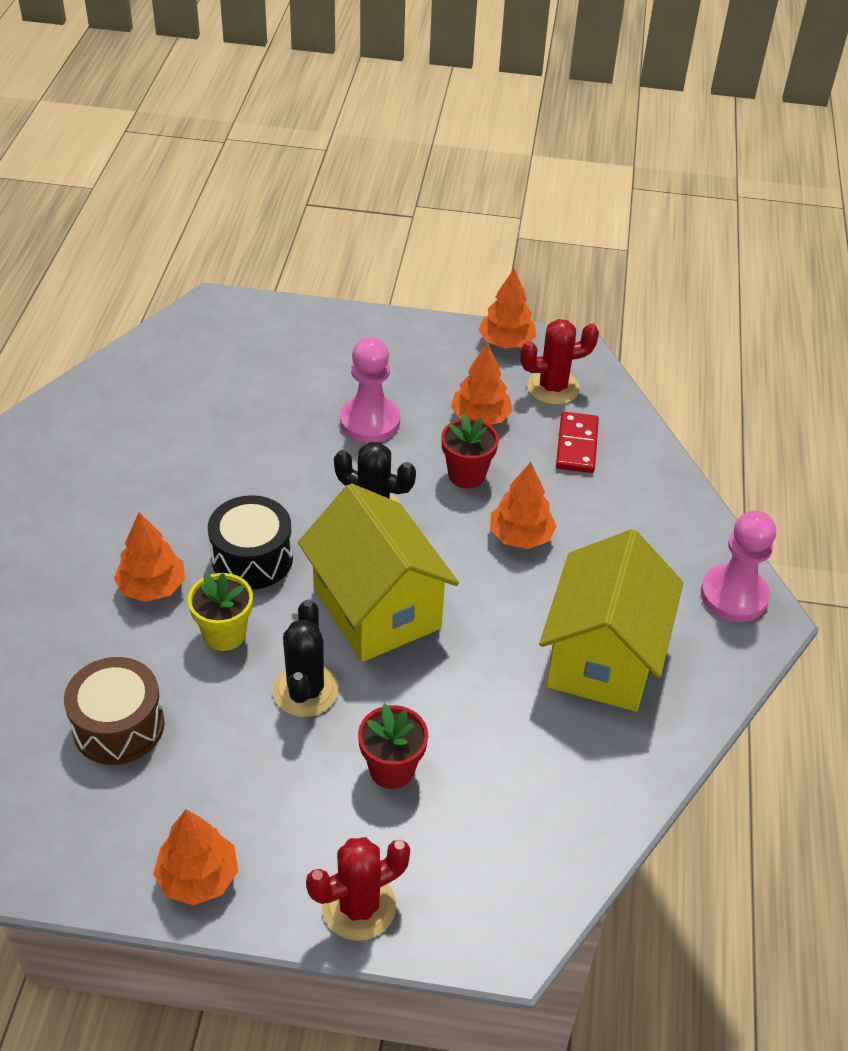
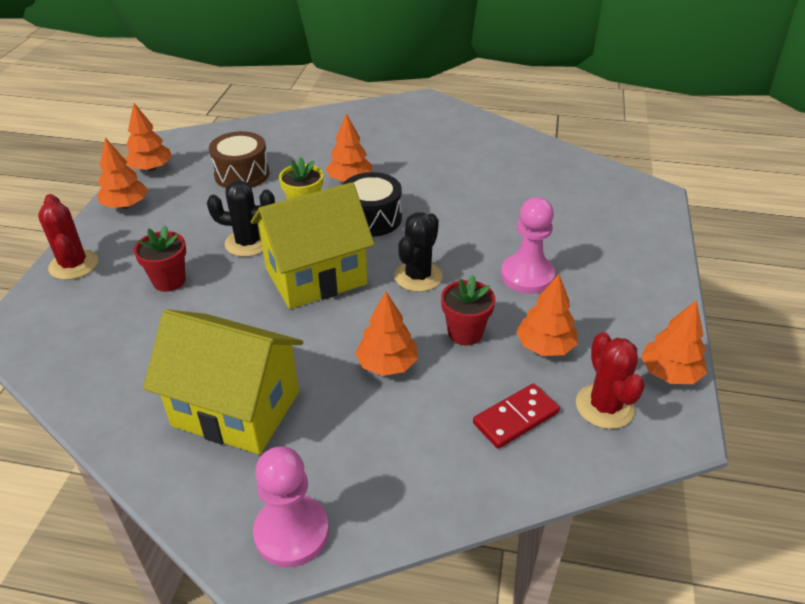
camera: 95 degrees right, 5 degrees down
red domino [556,412,599,473] -> red domino turned 45 degrees counterclockwise [473,383,560,449]
none -> orange tree [125,103,172,171]

